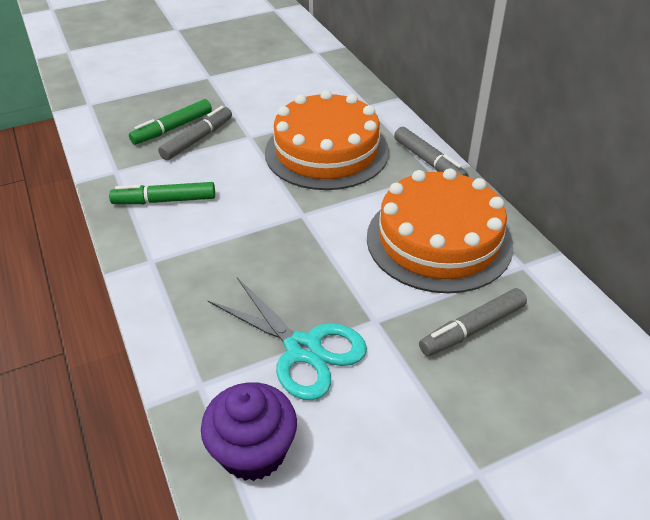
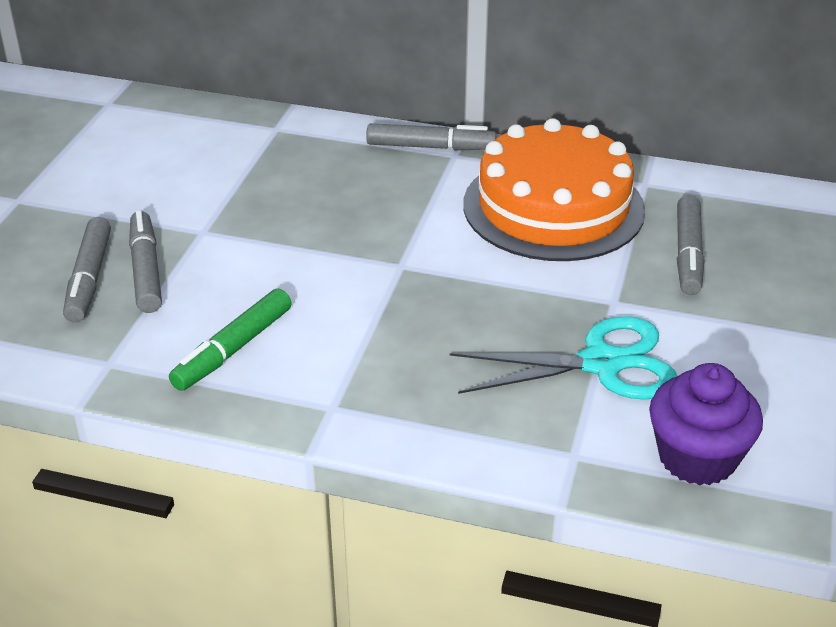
camera: 50 degrees left, 5 degrees down
green marker [129,99,212,145] -> grey marker [63,217,111,323]
orange cake [265,90,389,190] -> none

